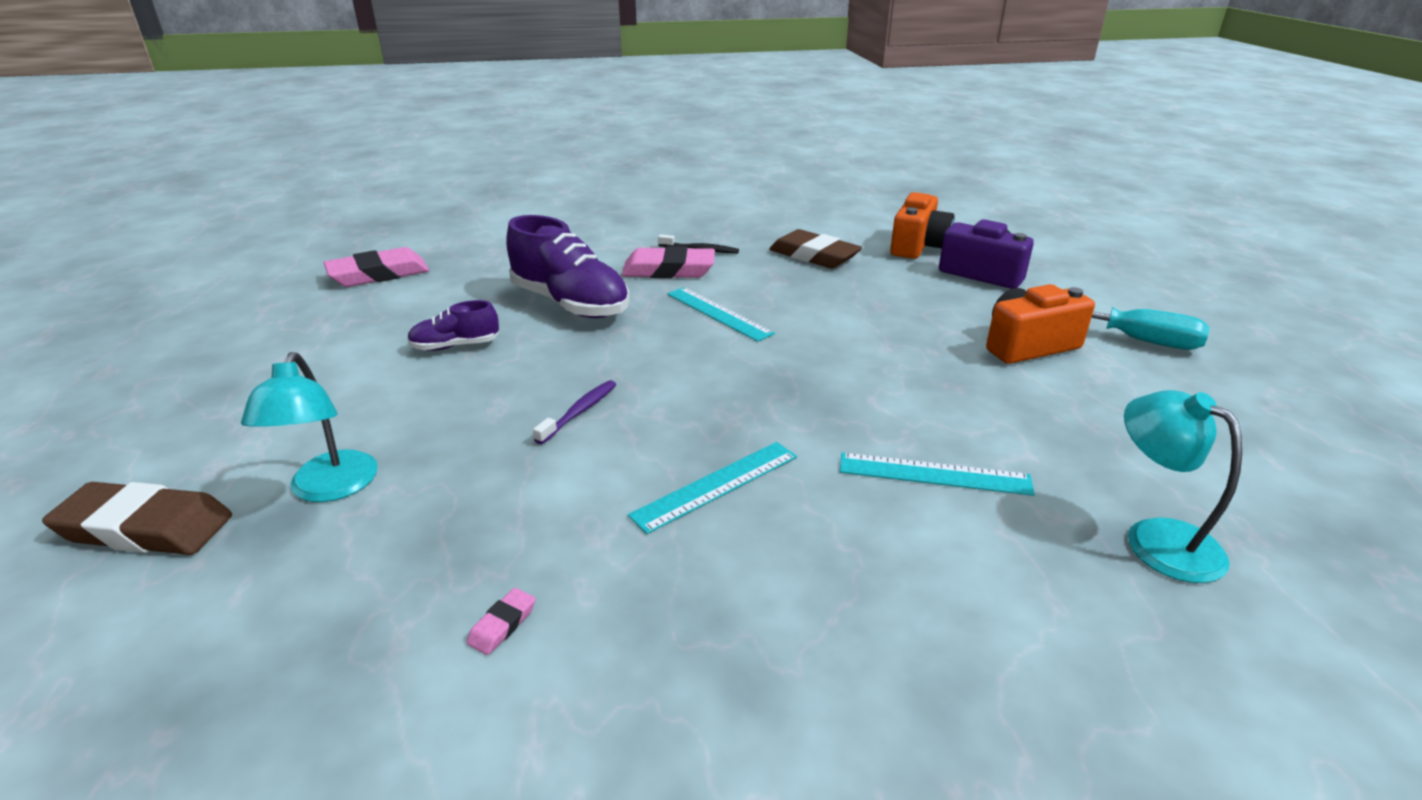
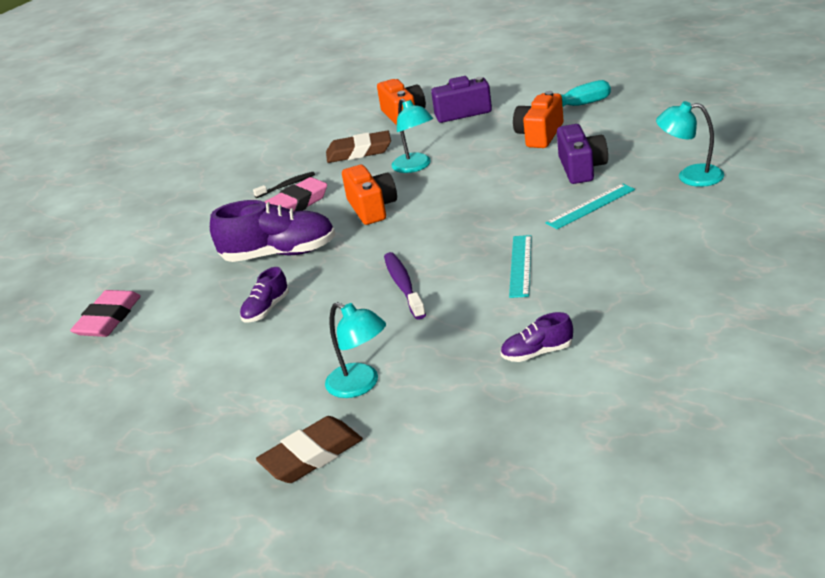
camera: 40 degrees left, 0 degrees up
pink eraser [466,588,536,655] -> purple shoe [501,312,573,362]
purple toothbrush [533,380,616,444] -> purple toothbrush [384,252,426,320], size x1.54
turquoise ruler [667,287,775,342] -> orange camera [342,165,397,225]
none -> turquoise lamp [391,98,433,173]
none -> purple camera [557,124,608,184]

